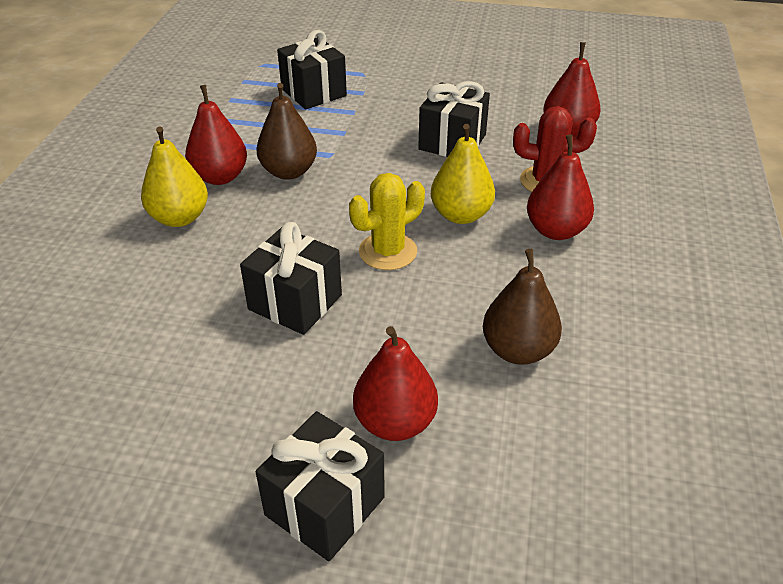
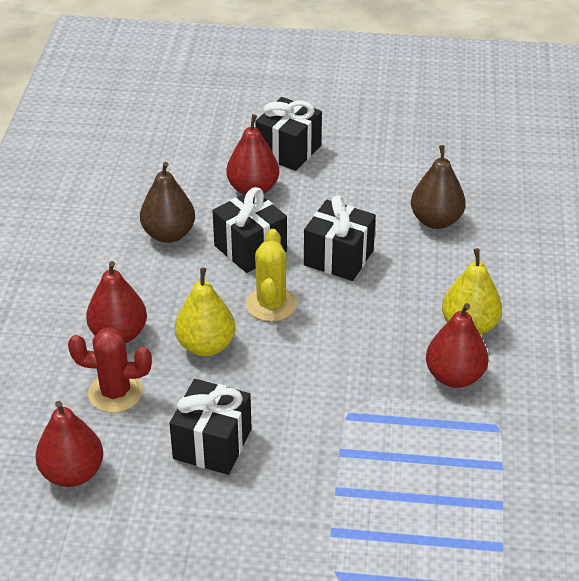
camera: 175 degrees right, 0 degrees up
brown pear [256,83,317,180] -> brown pear moved to [411,145,466,229]
black gift [277,30,347,109] -> black gift moved to [213,187,287,273]
yellow cactus [349,173,425,270] -> yellow cactus turned 45 degrees counterclockwise [246,229,297,322]

